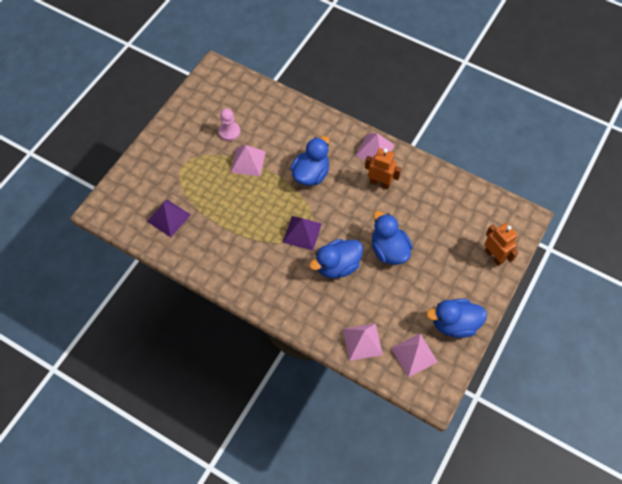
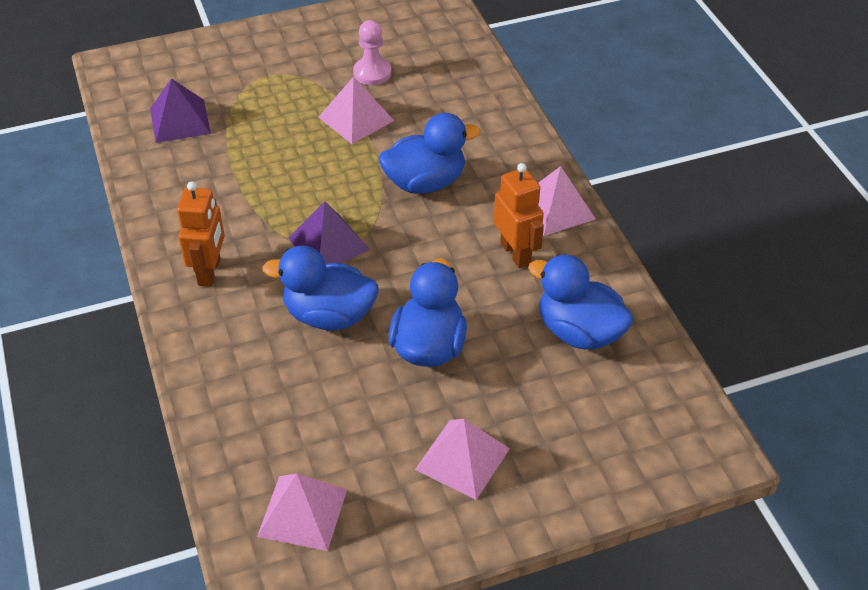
camera: 40 degrees right, 15 degrees down
pink pyramid [343,323,383,361] -> pink pyramid moved to [415,419,510,500]
blue duck [426,299,487,338] -> blue duck moved to [528,254,634,350]
orange robot [484,223,518,266] -> orange robot moved to [177,181,225,287]

